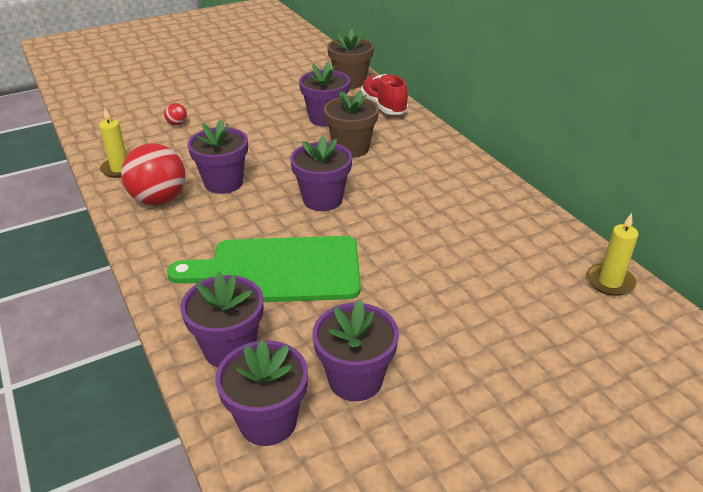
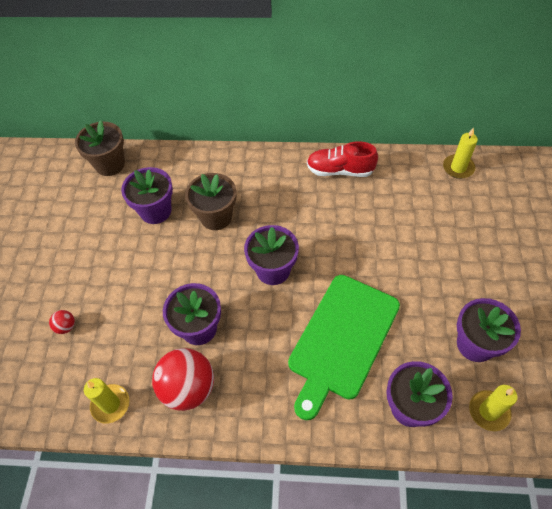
camera: 55 degrees left, 20 degrees up
purple flower pot [215,339,308,446] -> yellow candle [469,385,517,431]
red shoe [361,74,408,115] -> red shoe moved to [307,141,378,177]

